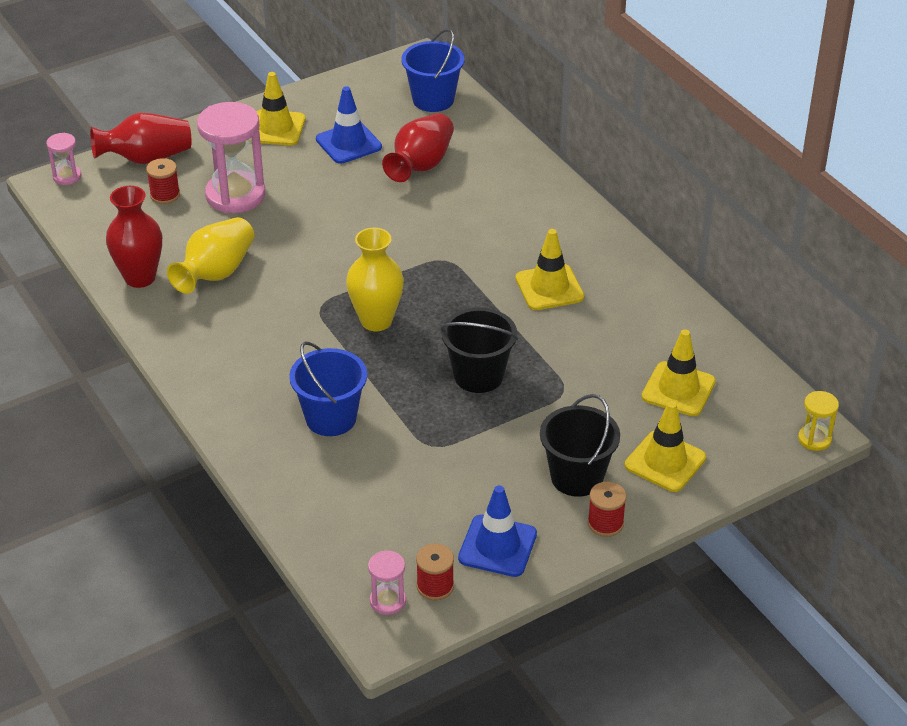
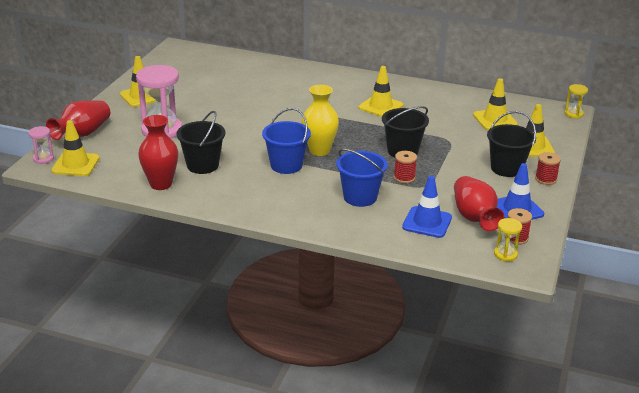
camera: 40 degrees left, 10 degrees down
red spool [146,158,180,204] -> red spool moved to [394,151,417,184]
yellow vase [167,217,254,294] -> black bucket [176,111,225,174]
blue traffic cone [316,86,382,164] -> blue traffic cone moved to [402,176,452,238]
pink hourglass [368,550,406,615] -> yellow hourglass [494,218,522,261]
red vase [382,113,454,182] -> red vase moved to [454,176,504,231]
blue bucket [401,29,465,112] -> blue bucket moved to [262,108,311,174]
none -> yellow traffic cone [51,120,100,176]

